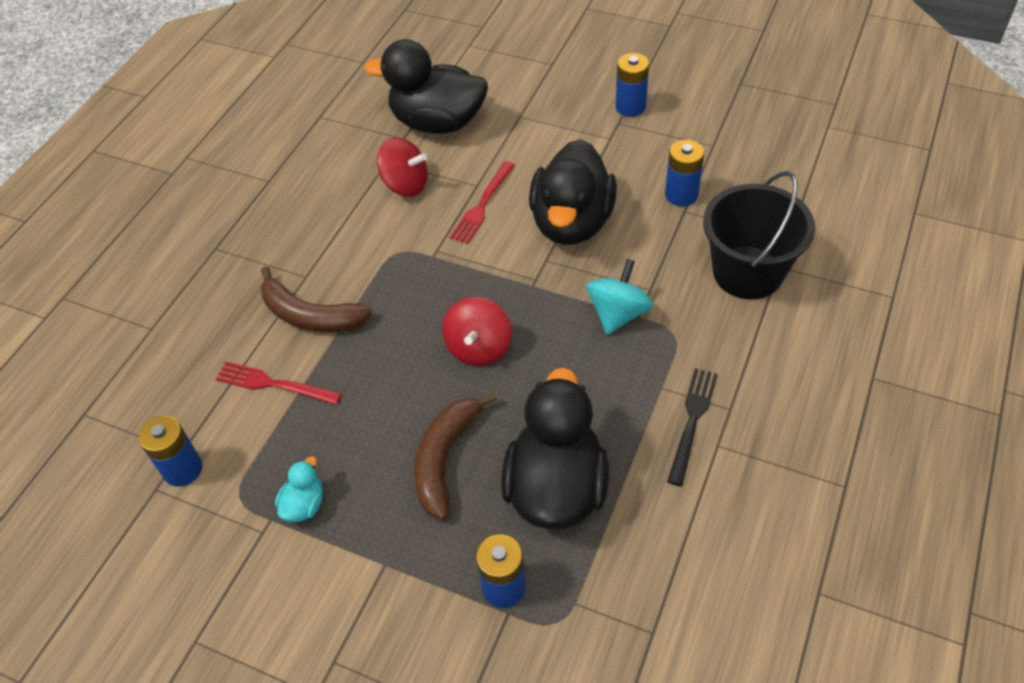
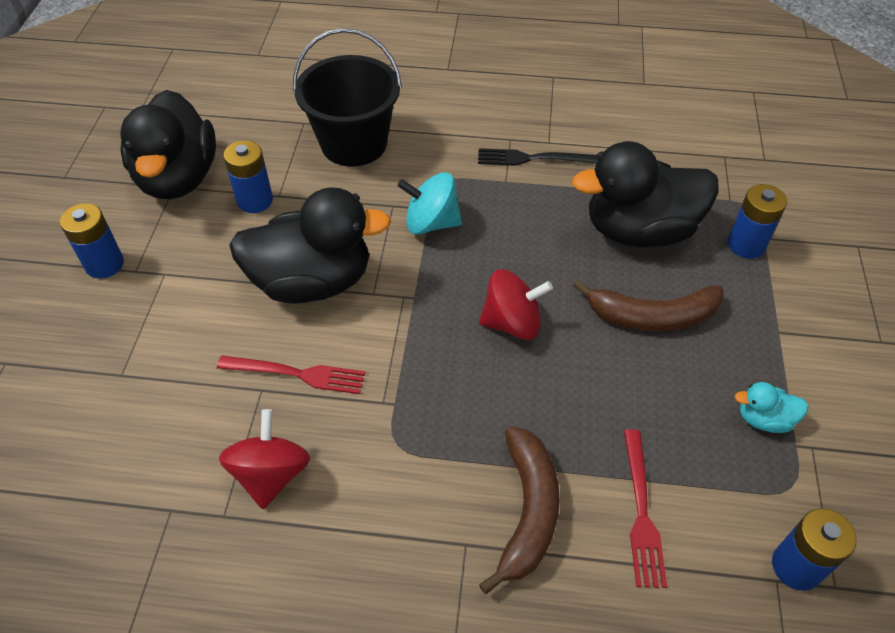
camera: 110 degrees left, 0 degrees up
black duck [364,39,488,133] -> black duck moved to [120,90,216,199]

